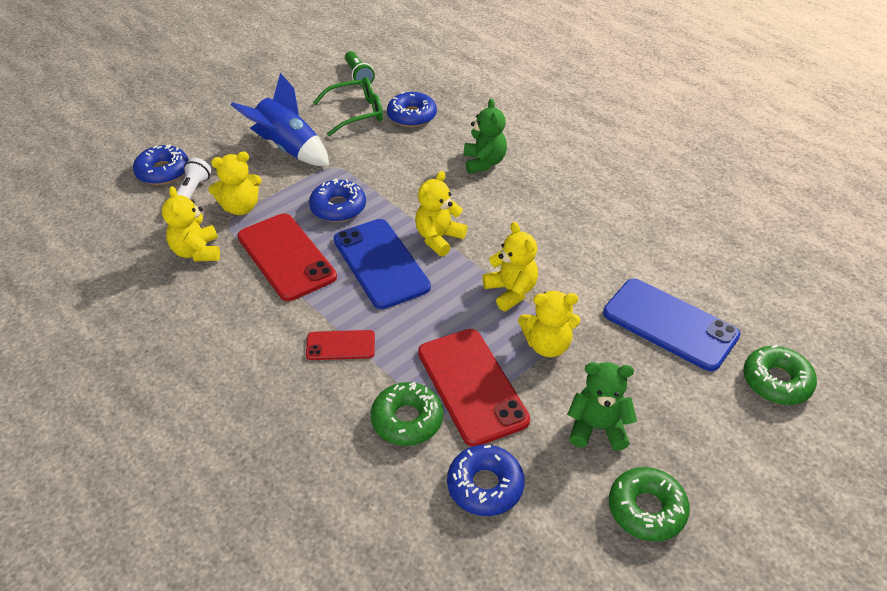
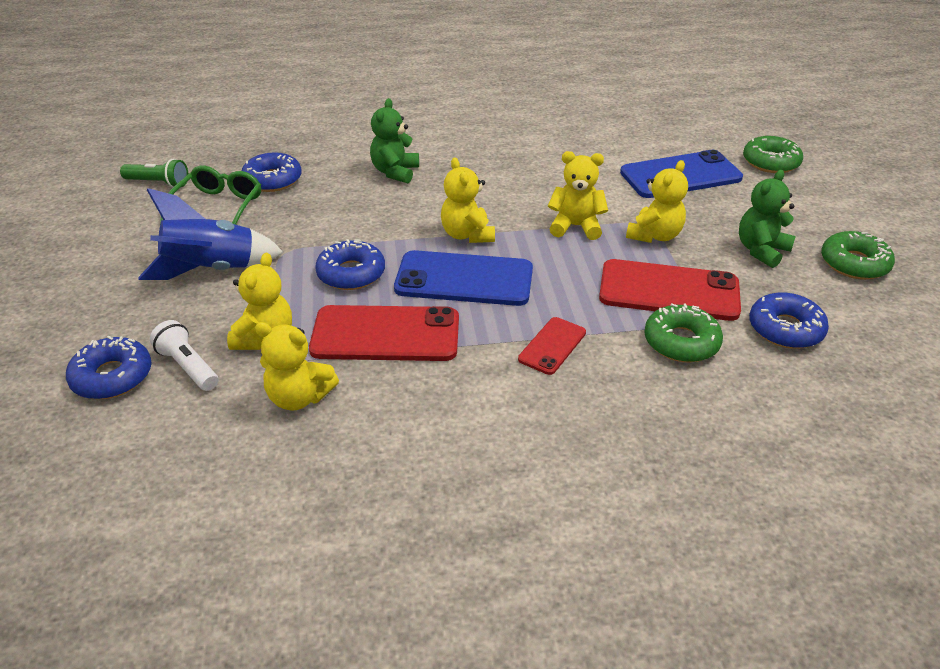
camera: 55 degrees left, 5 degrees down
green teddy bear [464,99,507,174] -> green teddy bear turned 105 degrees counterclockwise [370,98,419,183]

